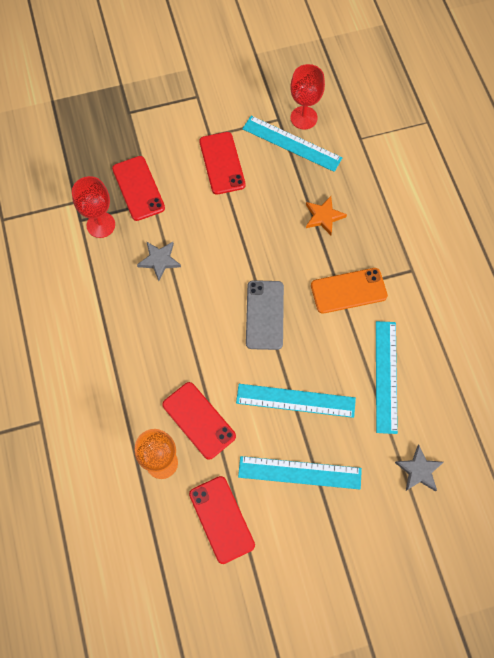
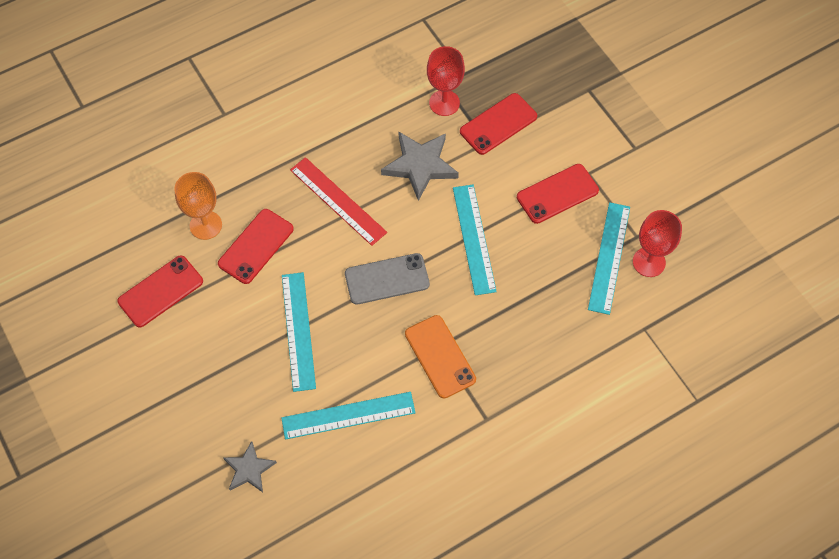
camera: 75 degrees right, 5 degrees down
grey star [137,242,181,281] -> grey star [381,132,459,201], size x1.64
turquoise ruler [238,456,362,489] -> turquoise ruler moved to [453,185,497,295]
orange star [306,196,347,235] -> none
none -> red ruler [290,157,387,246]

